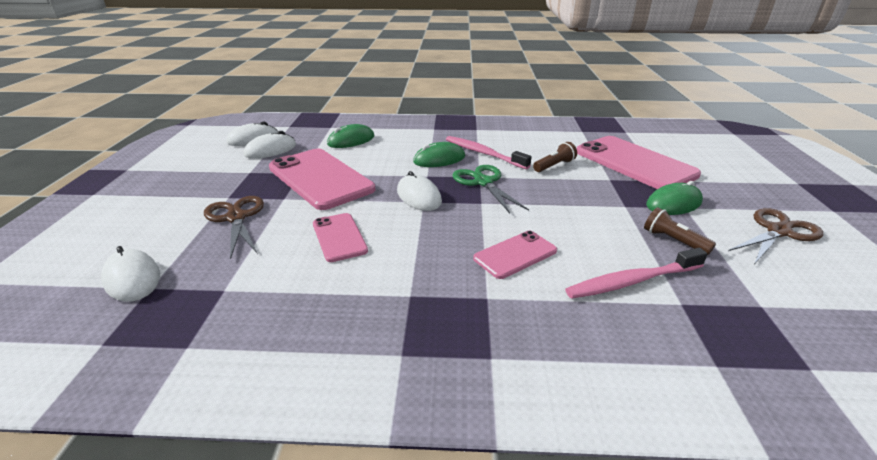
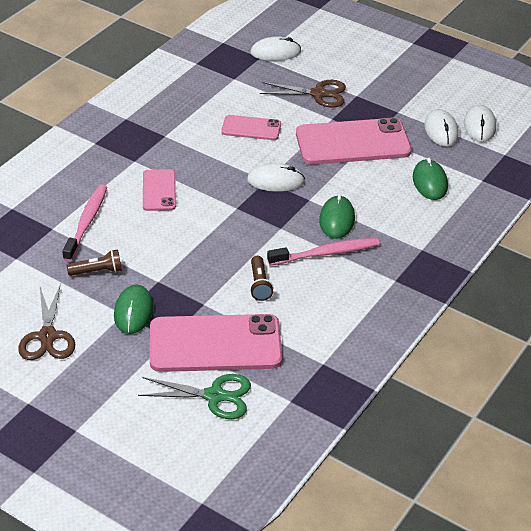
camera: 120 degrees right, 10 degrees up
green scissors [453,165,529,213] -> green scissors moved to [138,374,251,419]

